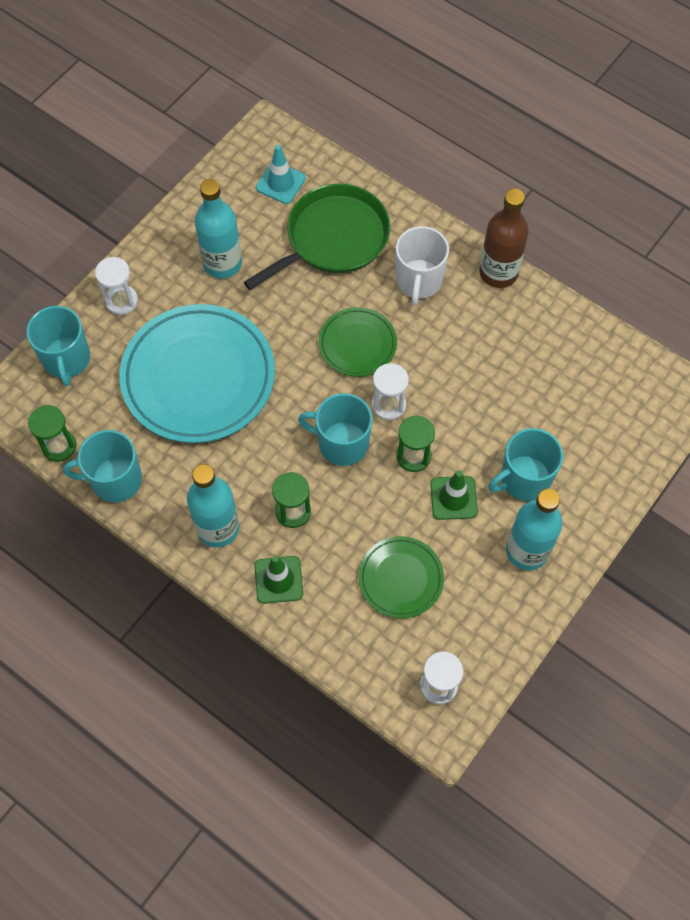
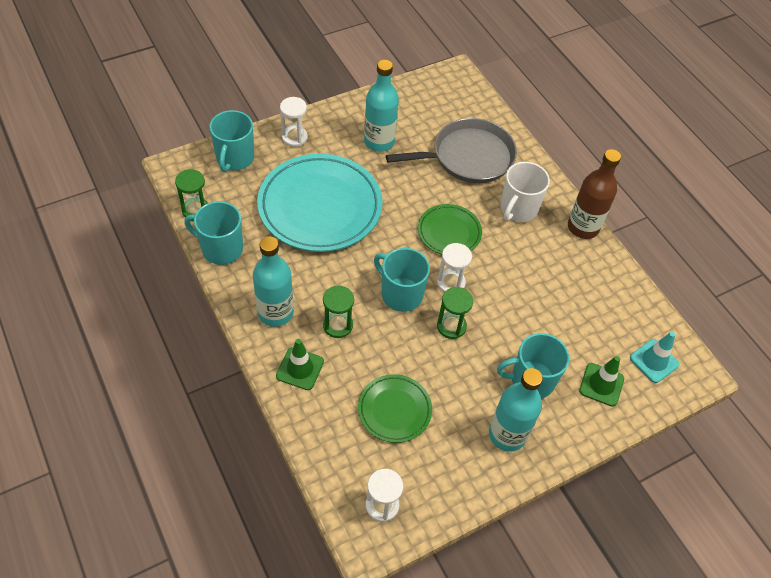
camera: 20 degrees right, 10 degrees down
green pan [244,183,391,290] -> grey pan [386,118,517,183]
turquoise traffic cone [256,145,306,204] -> turquoise traffic cone moved to [630,332,679,383]
green traffic cone [430,470,478,520] -> green traffic cone moved to [579,356,624,407]

